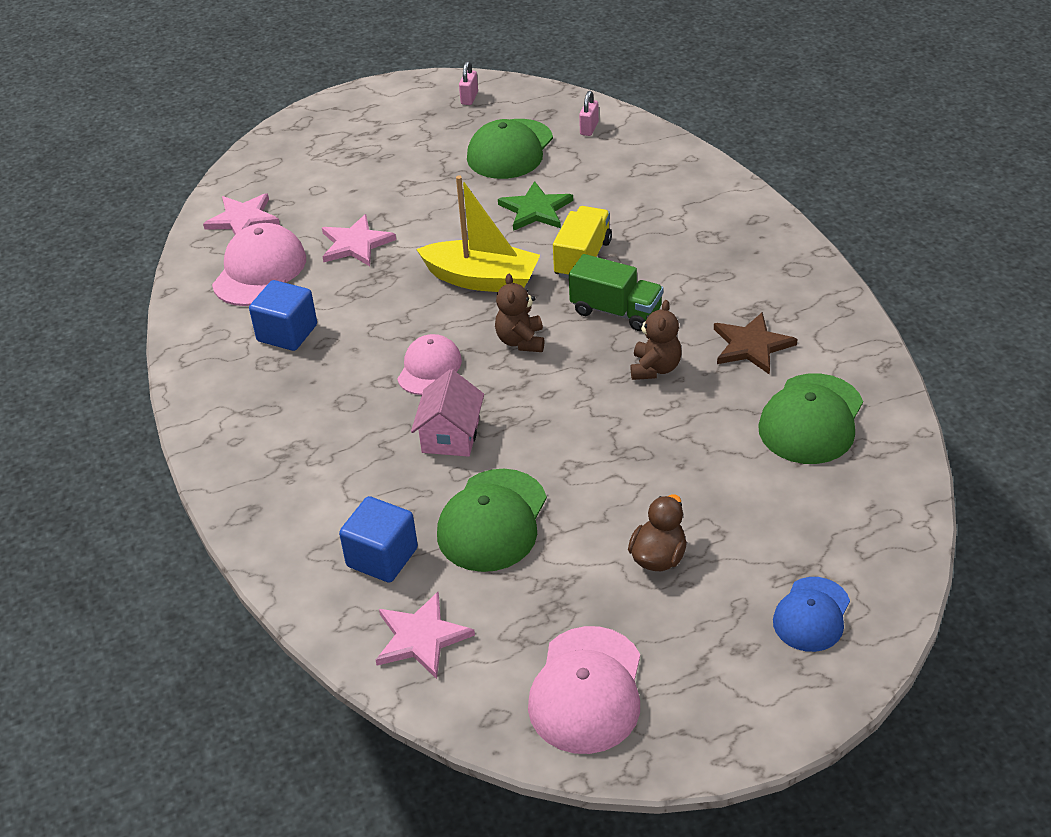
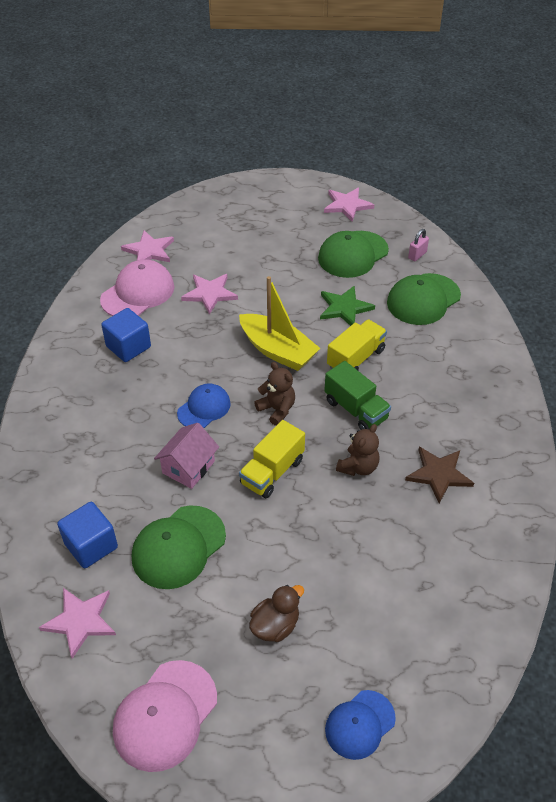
camera: 20 degrees right, 5 degrees up
pink cap [397,334,462,395] -> blue cap [177,383,231,428]
pink padlock [459,61,478,105] -> pink star [324,188,374,222]
brown teddy bear [495,274,544,352] -> brown teddy bear turned 120 degrees clockwise [254,362,295,426]
green cap [758,373,863,464] -> green cap moved to [387,273,461,325]
none -> yellow truck [239,420,305,498]

